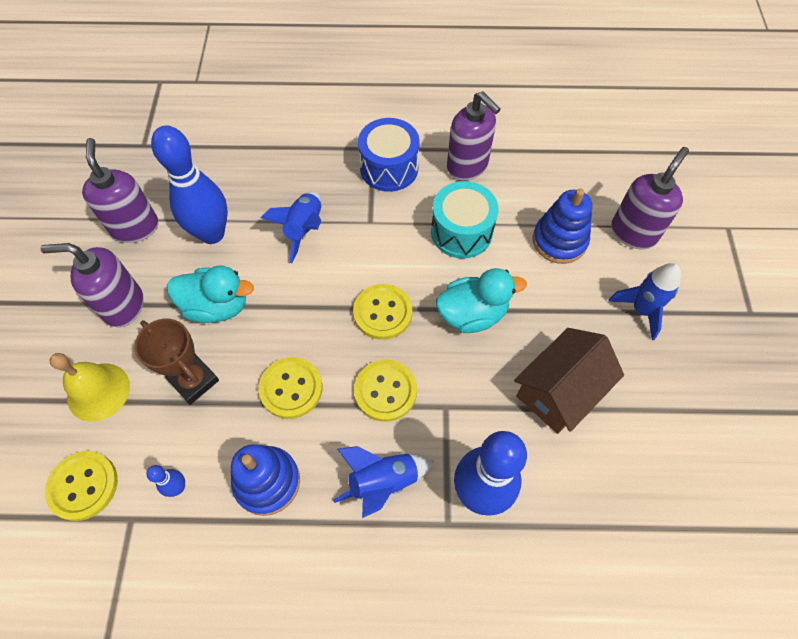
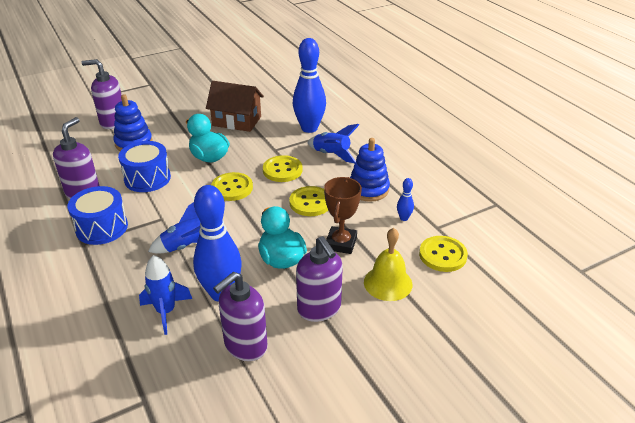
camera: 120 degrees left, 25 degrees down
turquoise drum [431,181,499,259] -> blue drum [118,141,171,192]
blue rocket [608,263,681,340] -> blue rocket moved to [139,255,192,335]

